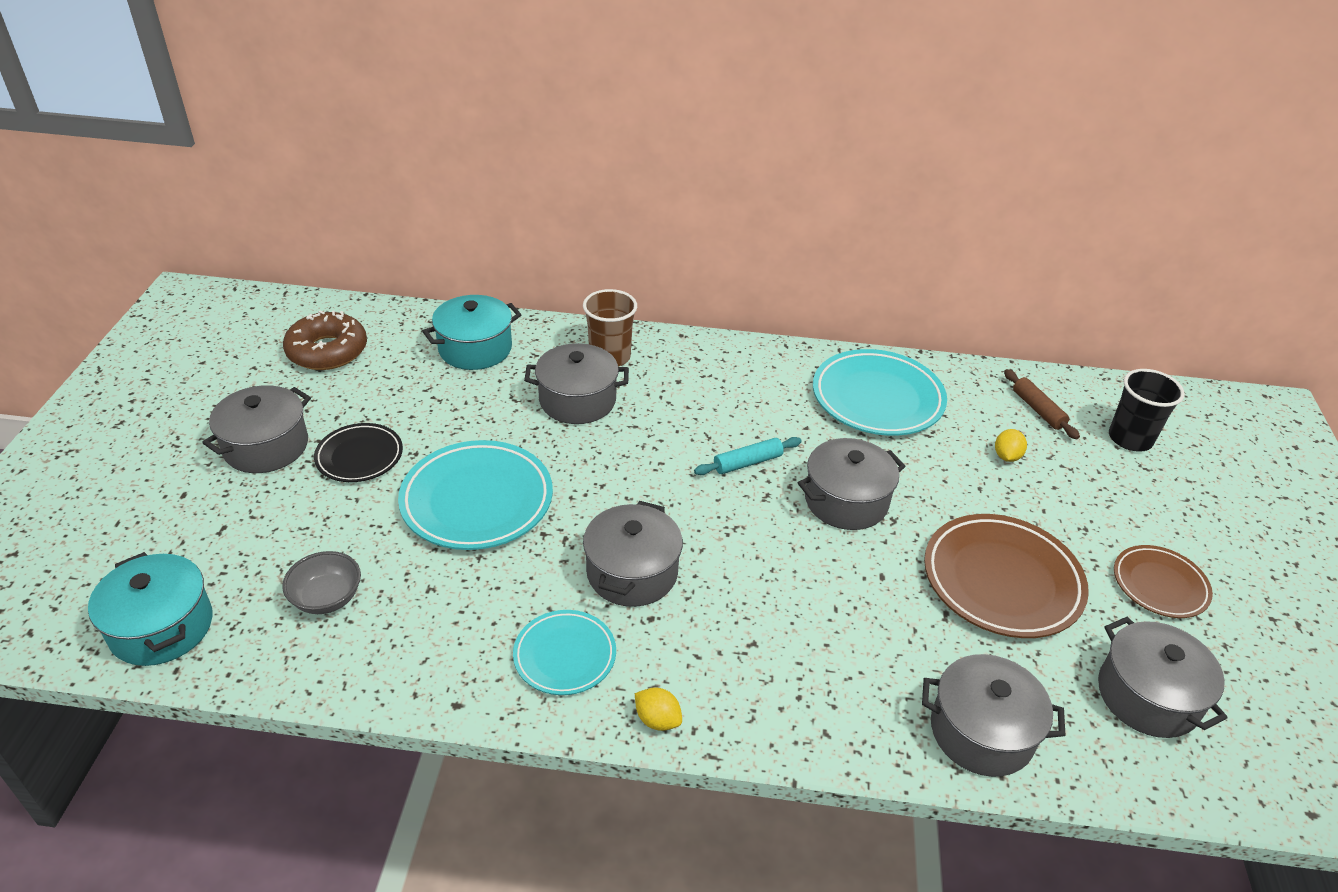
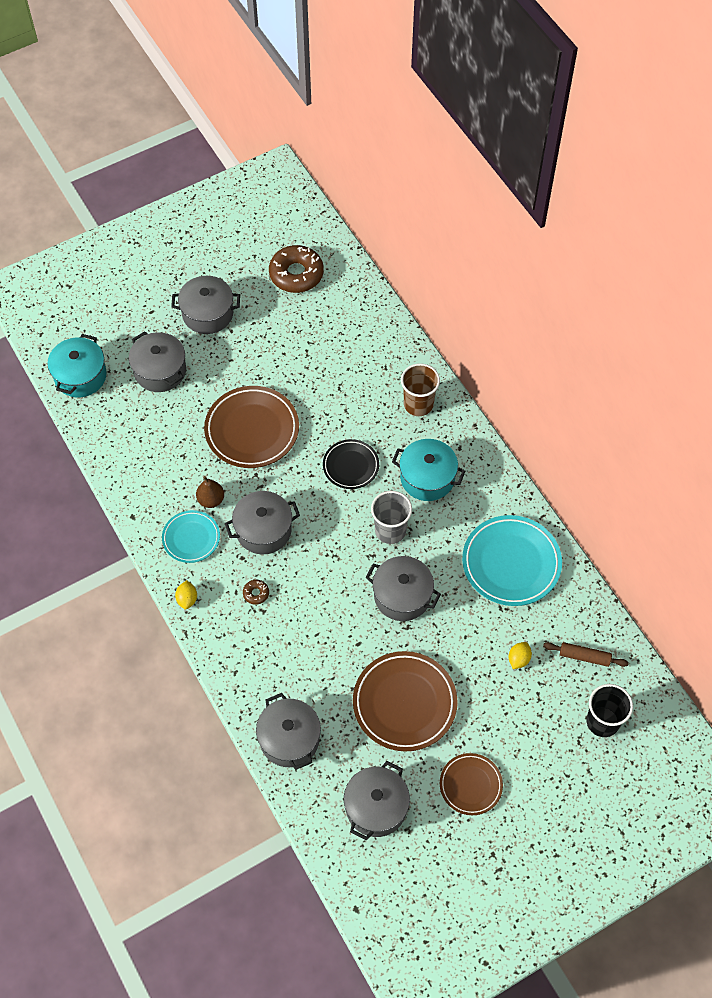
camera: 55 degrees right, 20 degrees up
grey bowl [282,551,361,614] -> none
black plate [314,423,403,482] -> black plate moved to [323,439,379,489]
turquoise plate [398,440,553,550] -> brown plate [204,386,299,468]
turquoise pot [422,295,522,370] -> turquoise pot moved to [392,439,466,501]
grey pot [524,343,629,424] -> grey pot moved to [129,331,186,392]
turquoise rolling pin [694,437,802,475] -> grey cup [371,491,412,544]
yellow lemon [995,429,1027,462] -> yellow lemon turned 45 degrees counterclockwise [509,642,532,669]
brown rolling pin [1004,369,1080,439] -> brown rolling pin turned 75 degrees clockwise [543,642,629,667]
none -> brown pear [196,476,224,508]
none -> brown donut [243,580,269,605]

